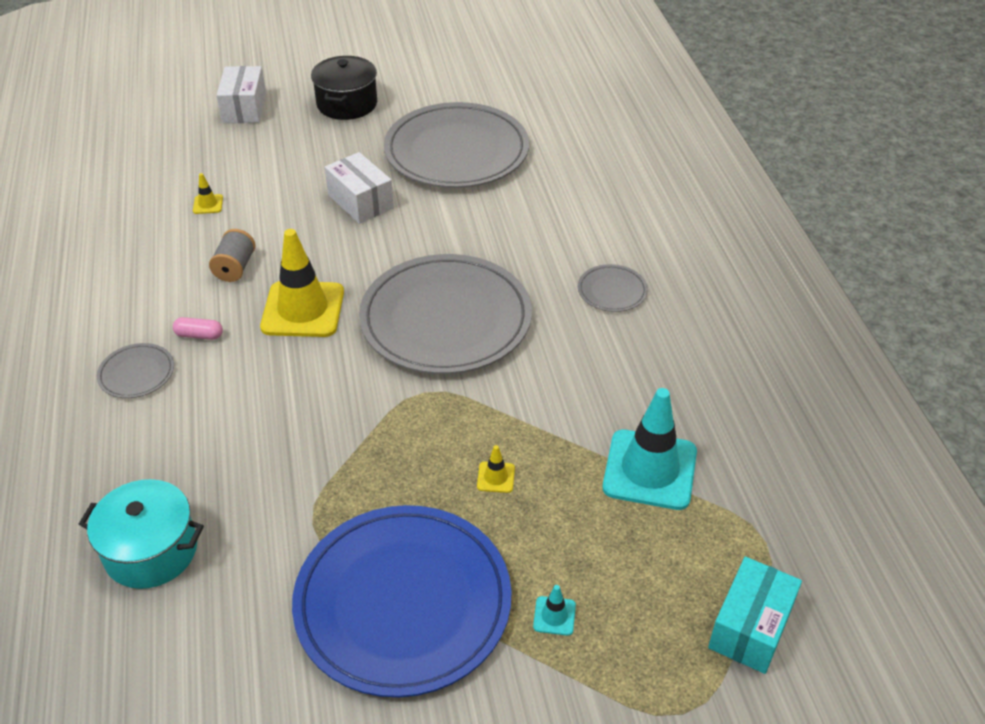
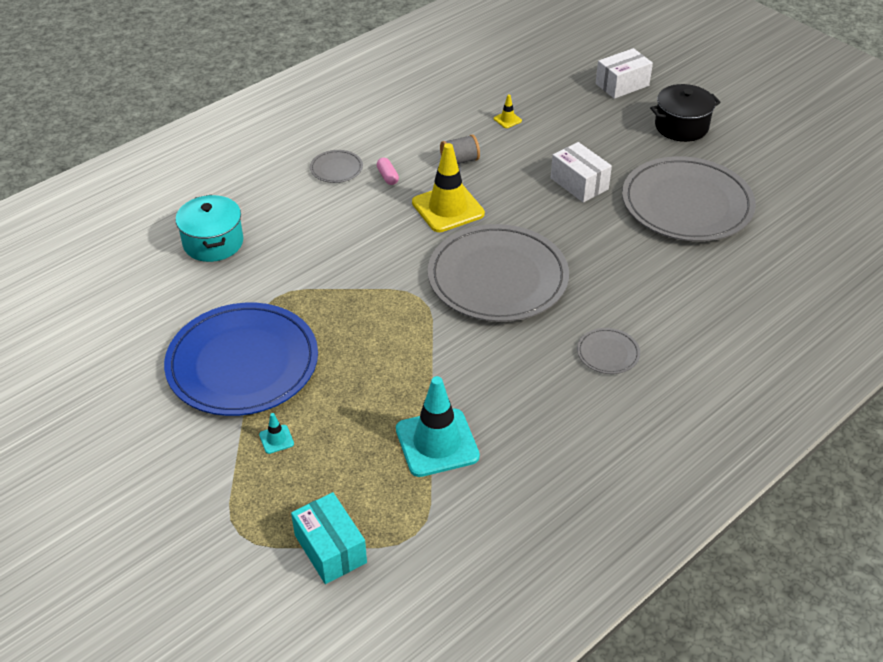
camera: 60 degrees right, 0 degrees up
white box [325,152,394,224] -> white box turned 60 degrees counterclockwise [551,142,612,203]
yellow traffic cone [477,445,515,493] -> none
turquoise box [708,557,802,674] -> turquoise box turned 60 degrees clockwise [291,492,367,584]

